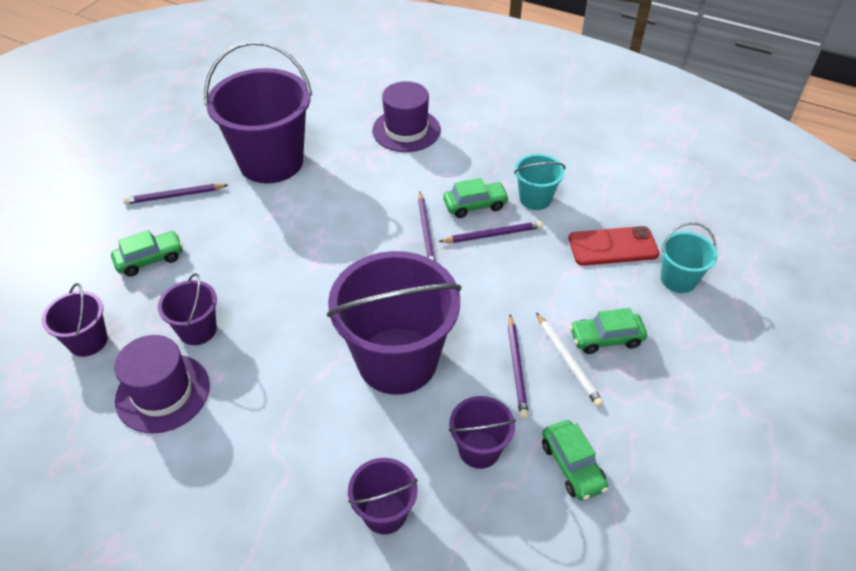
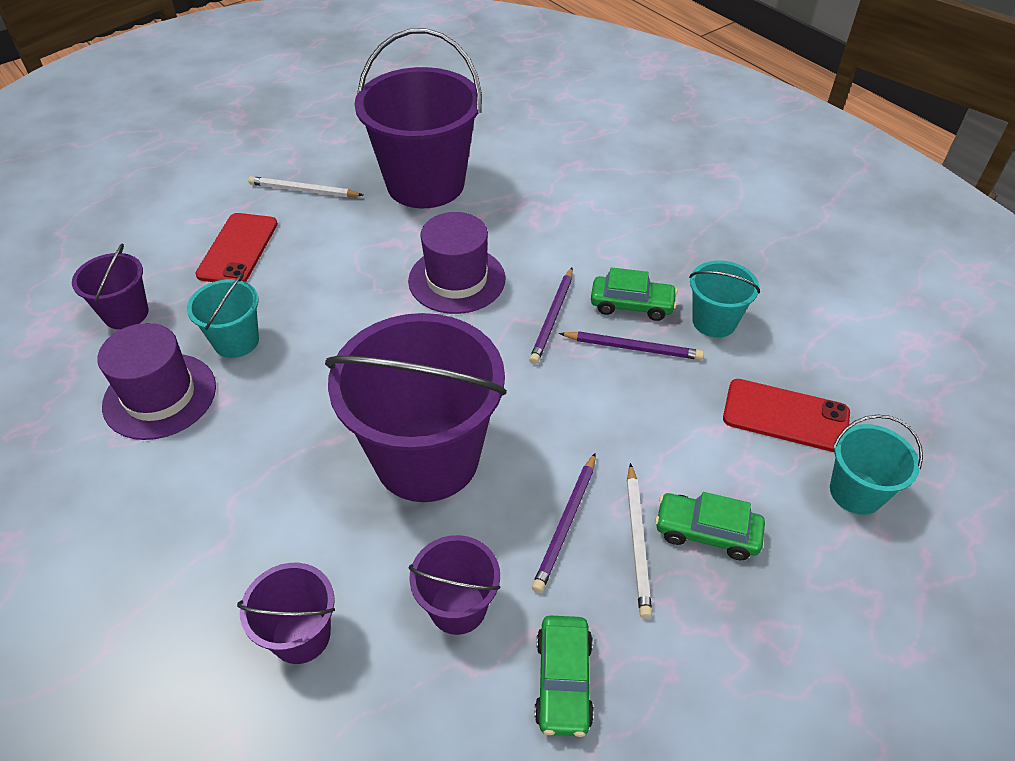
camera: 25 degrees right, 0 degrees up
green car [111,230,183,276] -> red phone [195,213,278,282]
purple pencil [123,184,228,204] -> white pencil [248,176,363,197]
purple bucket [158,273,217,345] -> turquoise bucket [187,273,259,358]
purple hat [372,81,441,152] -> purple hat moved to [408,212,505,314]

